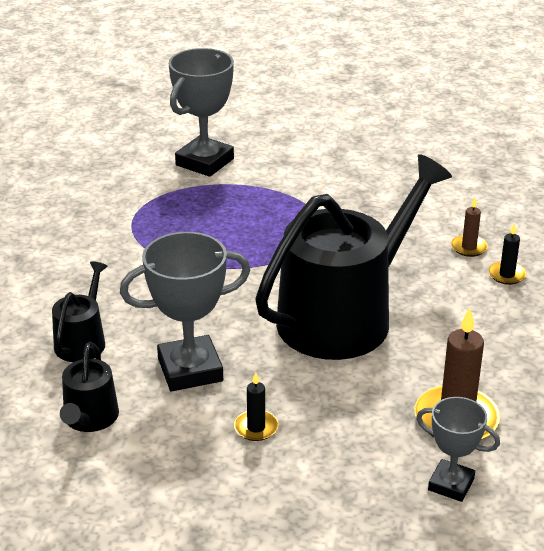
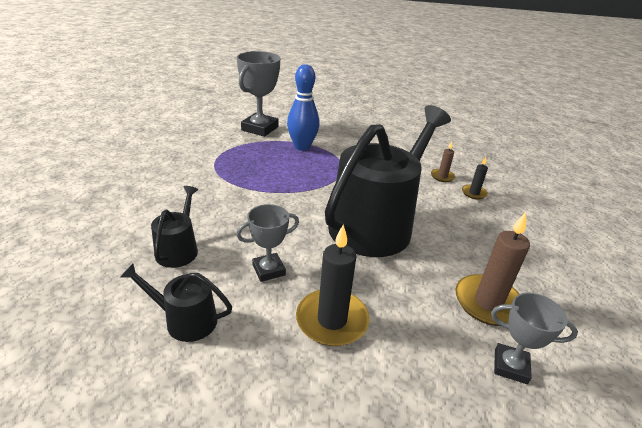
camera: 10 degrees left, 0 degrees up
black watering can [60,342,119,432] -> black watering can turned 105 degrees clockwise [120,263,232,342]
grey trophy [120,232,250,392] -> grey trophy [236,204,299,282], size x0.60
black candle [234,372,278,441] -> black candle [296,225,369,346], size x1.93
none -> blue bowling pin [287,64,320,151]

